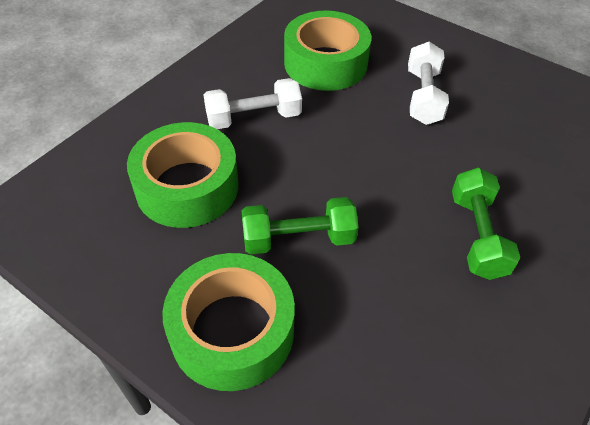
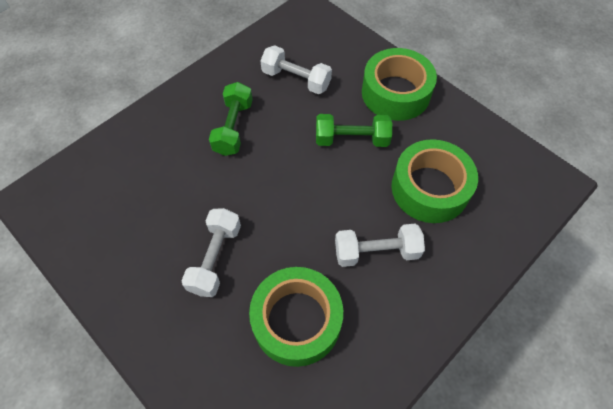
camera: 170 degrees left, 10 degrees up
none -> white dumbbell [260,45,332,94]

